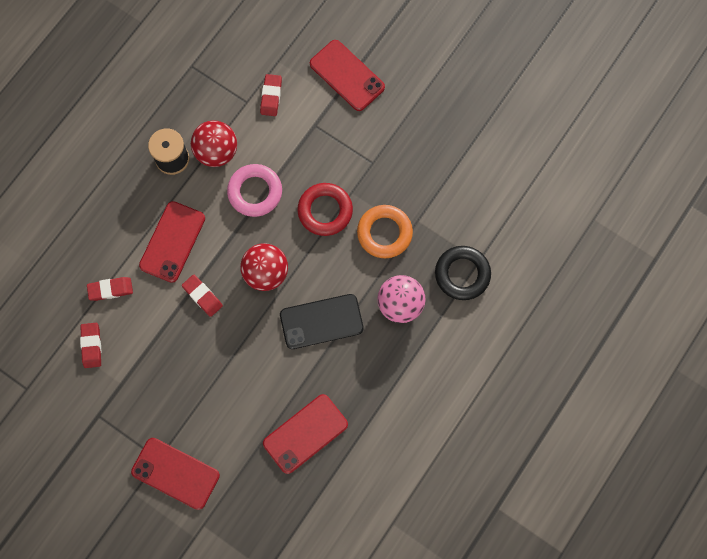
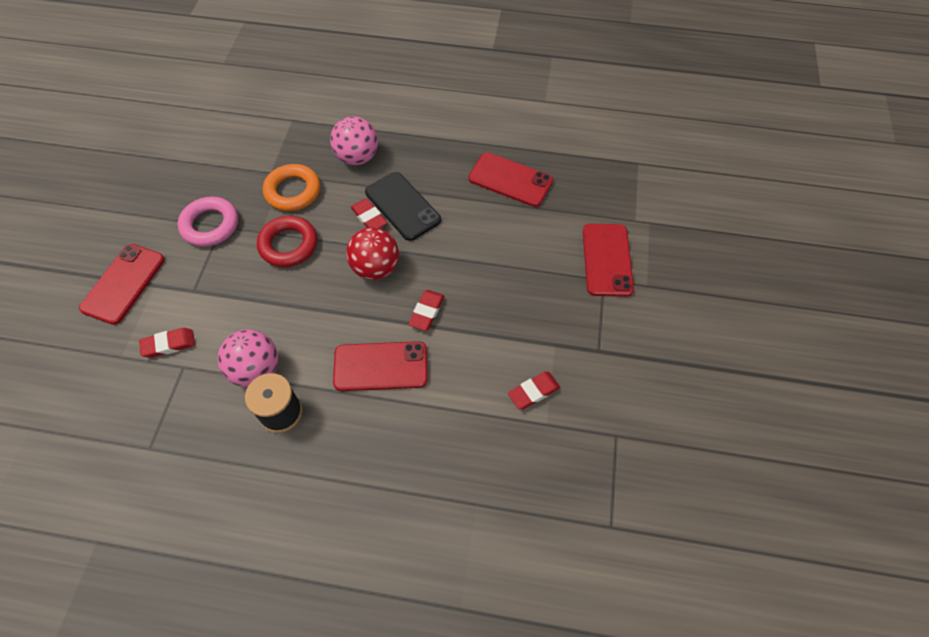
camera: 115 degrees left, 15 degrees down
red eraser [87,277,133,301] -> red eraser moved to [351,198,387,228]
red ball [191,121,237,167] -> pink ball [218,330,278,387]
pink ring [227,164,282,217] -> pink ring moved to [177,197,238,247]
black ring [435,246,491,300] -> none

